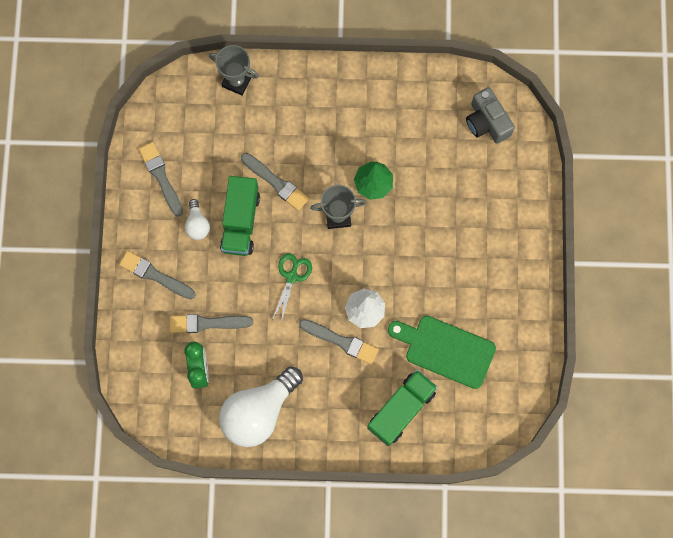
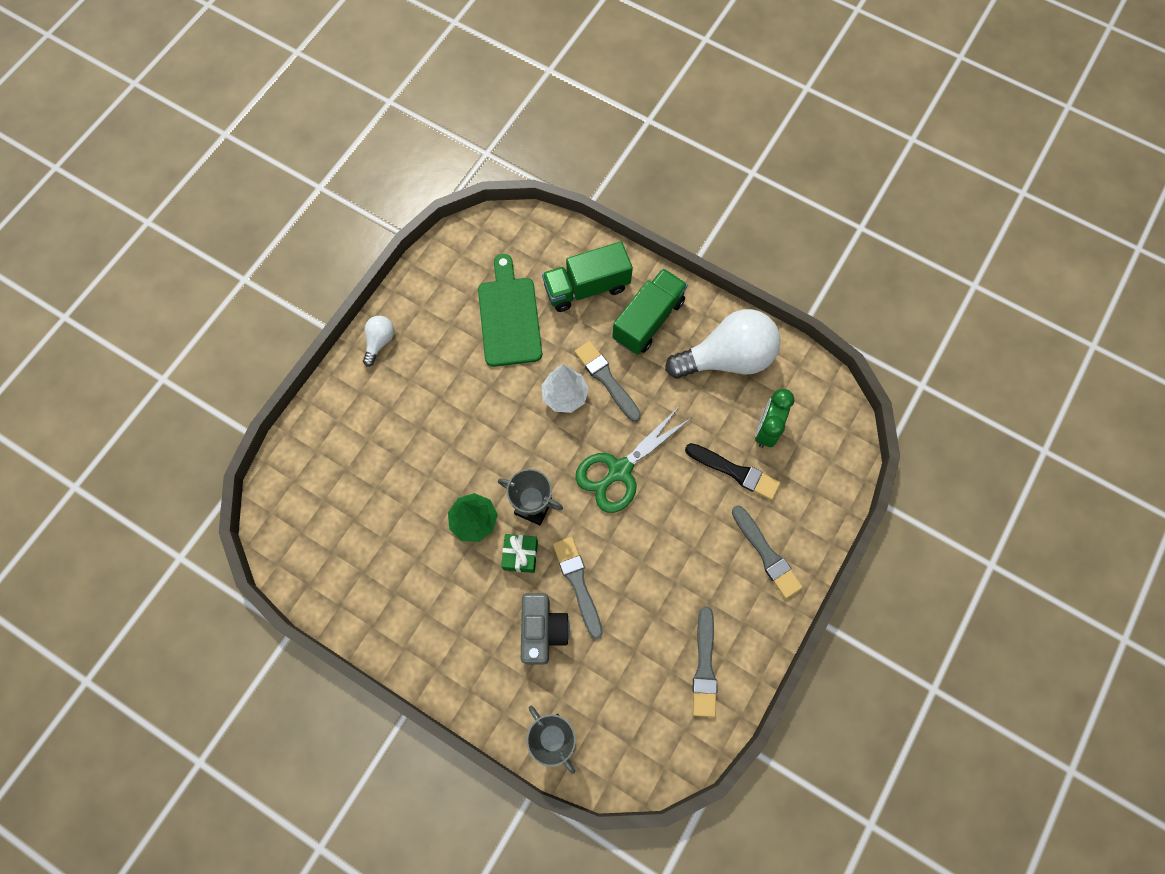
camera: 150 degrees left, 5 degrees down
grey brush [170,314,253,333] -> black brush [685,443,781,500]
white light bulb [185,199,210,240] -> white light bulb moved to [363,316,394,367]
green truck [220,176,260,256] -> green truck moved to [612,268,688,355]
green scissors [272,253,312,323] -> green scissors [575,407,691,513], size x1.55
green cutting board [388,316,496,389] -> green cutting board turned 150 degrees counterclockwise [478,254,542,367]
grey camera [466,87,515,144] -> grey camera moved to [521,593,570,664]
none -> green gift [501,534,538,573]

